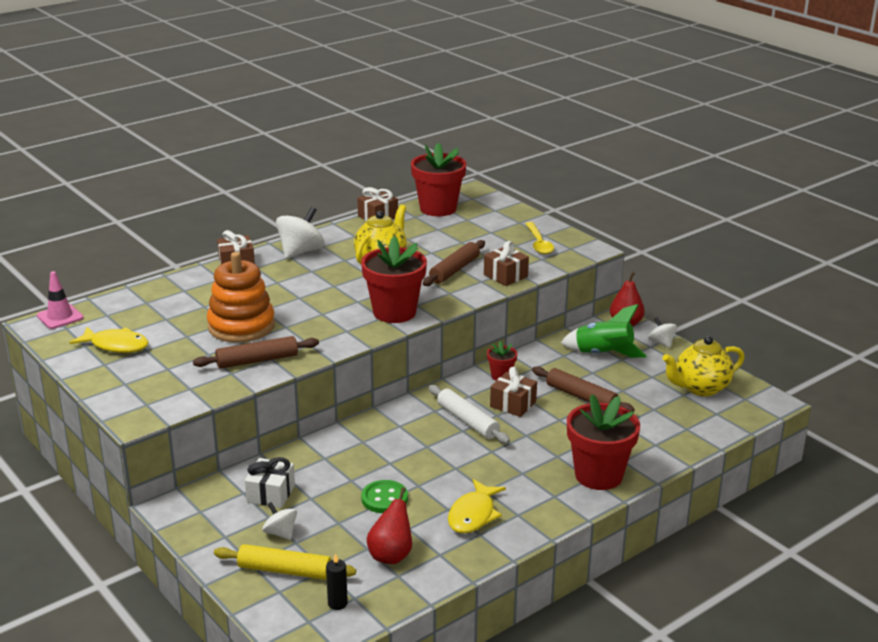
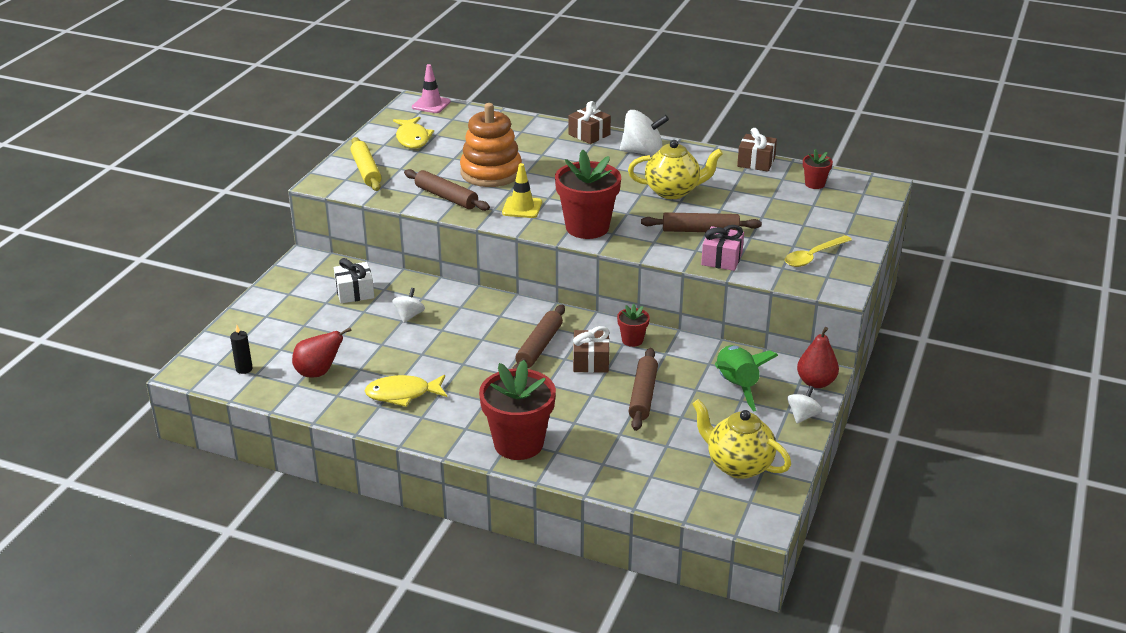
camera: 60 degrees right, 5 degrees up
yellow rolling pin [214,544,356,580] -> yellow rolling pin moved to [350,137,381,191]
white spinning top [262,502,297,540] -> white spinning top moved to [392,288,425,323]
green button [361,480,408,513] -> none
red flower pot [411,143,466,216] -> red flower pot [803,149,833,189], size x0.48
white rolling pin [429,385,510,444] -> brown rolling pin [512,305,565,369]
brown gift [484,241,529,286] -> pink gift [701,225,744,271]
none -> yellow traffic cone [502,163,542,218]

